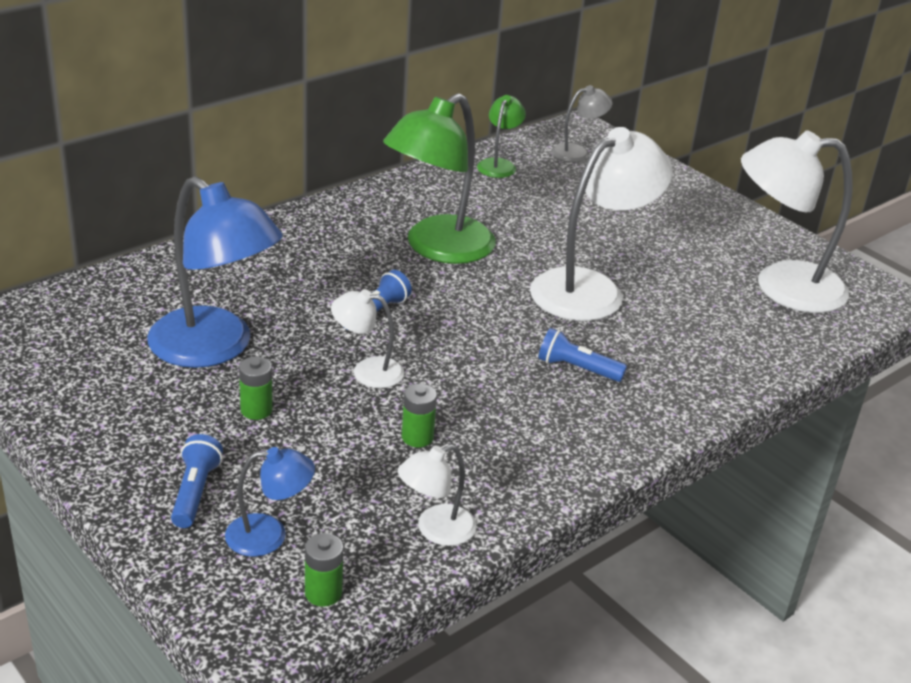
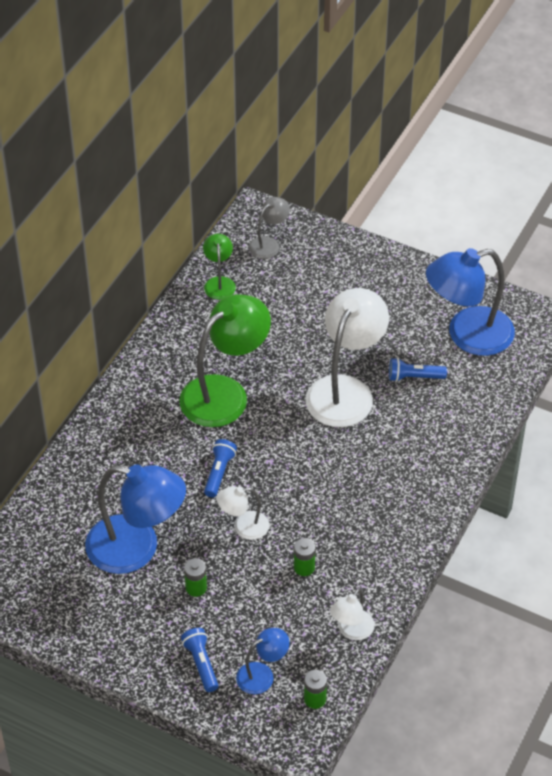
camera: 20 degrees left, 15 degrees up
green lamp [383,93,496,264] -> green lamp turned 150 degrees counterclockwise [179,294,271,427]
blue flashlight [538,328,627,382] -> blue flashlight moved to [389,358,447,382]
white lamp [741,130,853,313] -> blue lamp [426,248,515,356]

